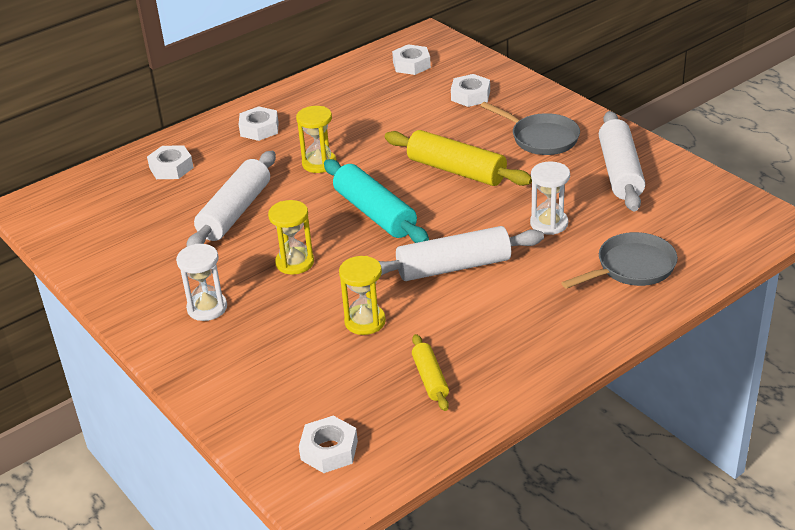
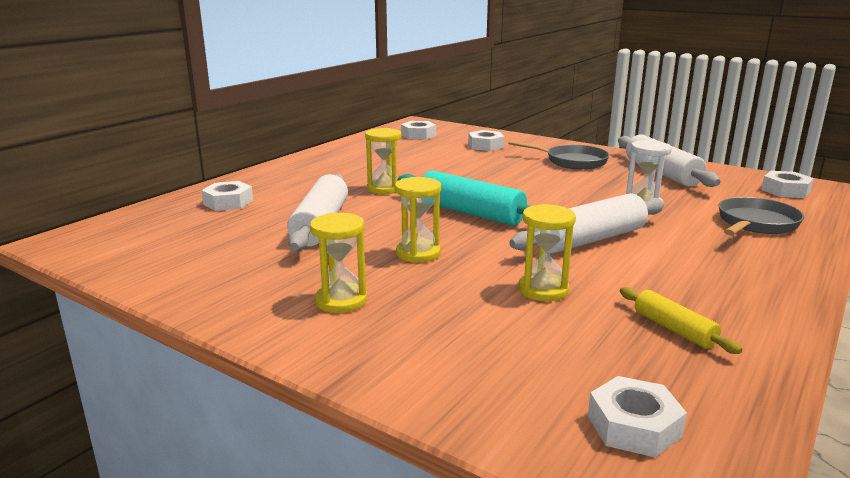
camera: 20 degrees left, 15 degrees down
white hourglass [176,244,227,321] -> yellow hourglass [310,213,367,313]
white nut [239,106,279,141] -> white nut moved to [762,171,814,198]
yellow rolling pin [385,130,532,186] -> none

